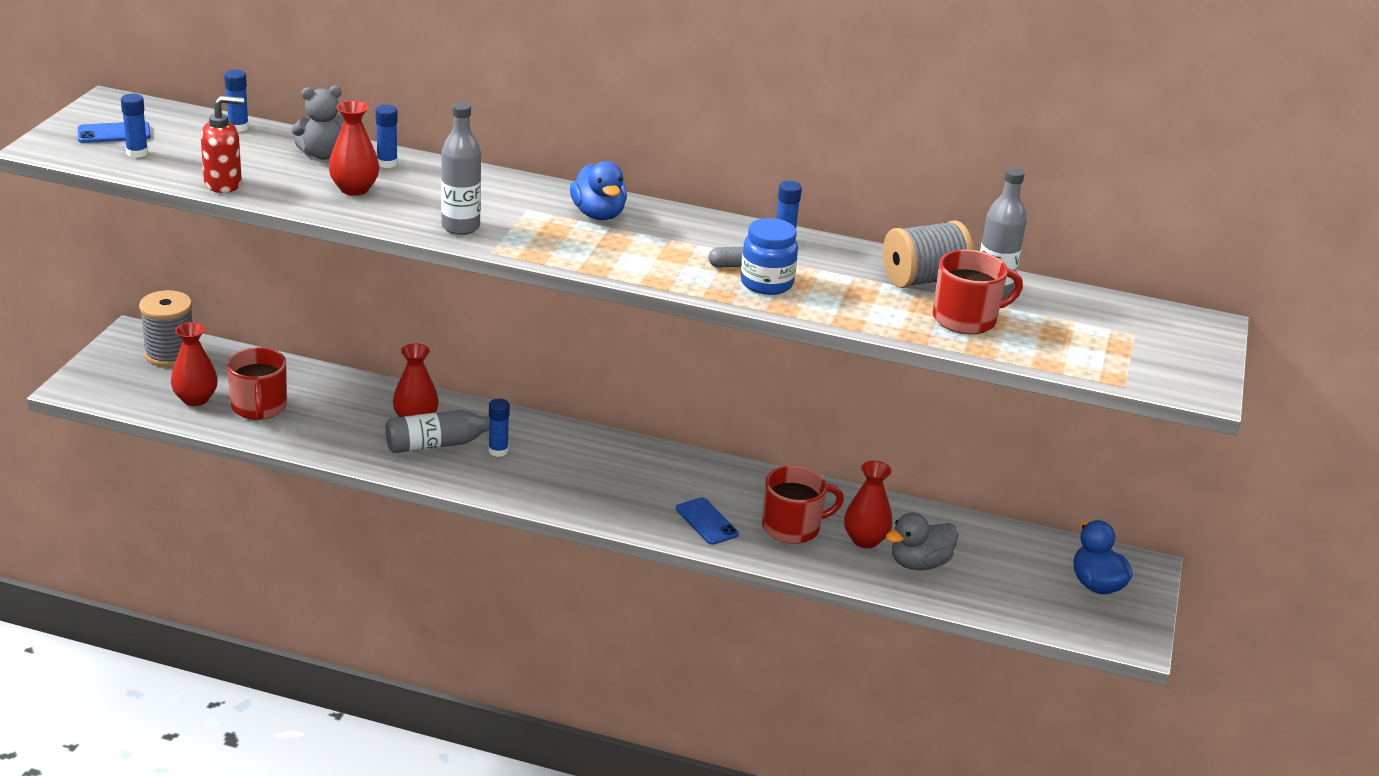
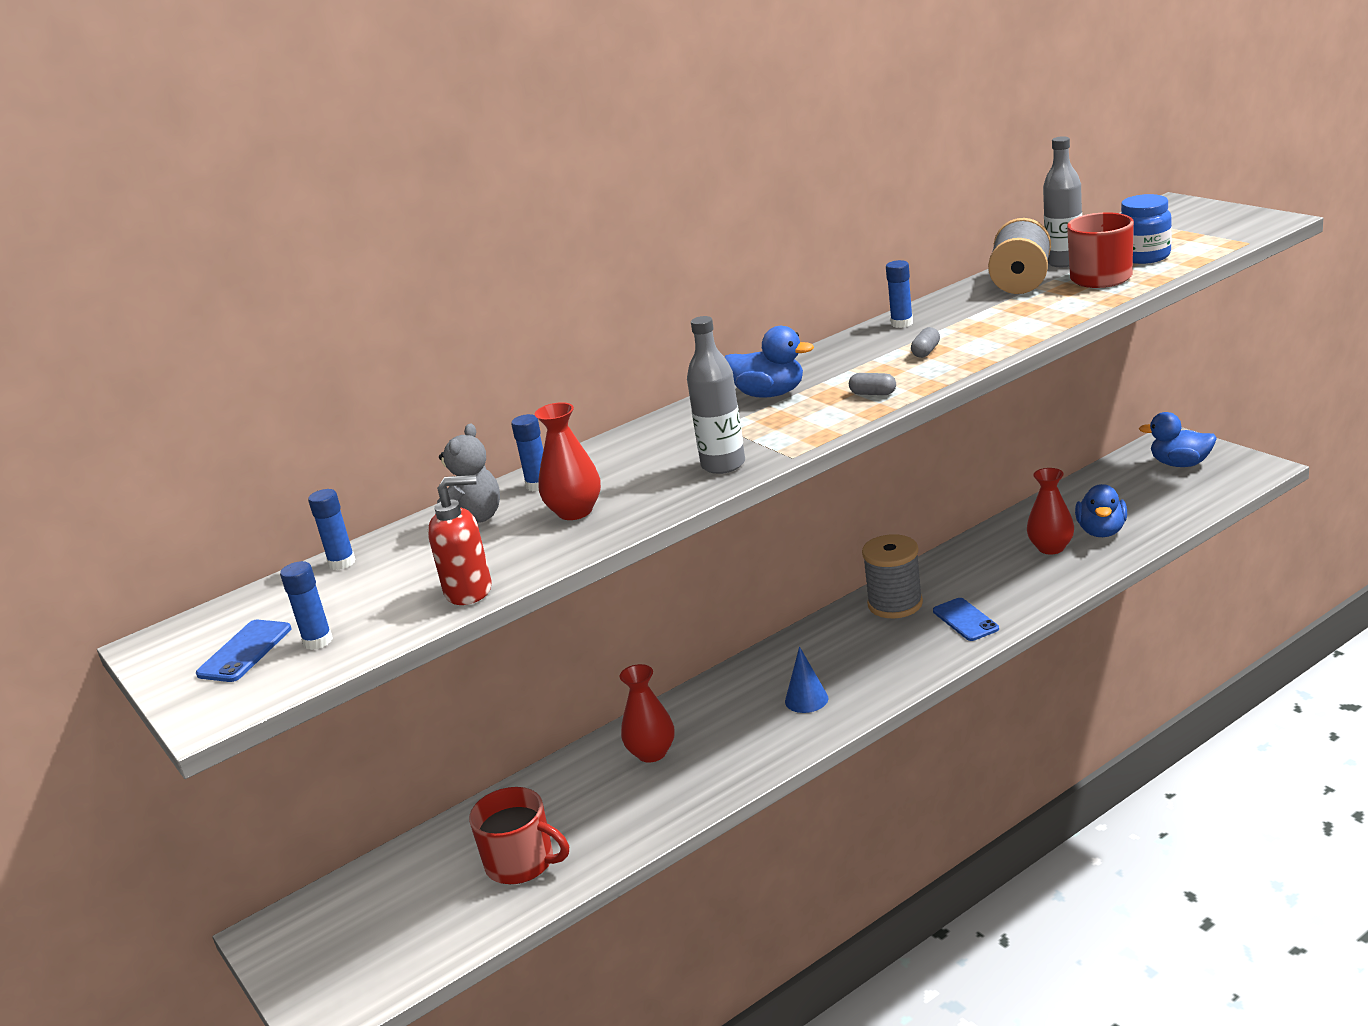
camera: 45 degrees left, 5 degrees down
grey spool [139,290,193,367] -> grey spool moved to [862,534,923,618]
red vase [171,322,218,406] -> none
red soap dispenser [201,96,244,193] -> red soap dispenser turned 60 degrees clockwise [428,475,492,605]
grey bottle [385,410,489,453] -> none
blue glue stick [488,399,510,457] -> none
blue phone [676,497,739,545] -> blue phone turned 60 degrees clockwise [933,598,999,641]
blue jar [740,218,798,295] -> blue jar moved to [1121,194,1172,264]
red mug [762,466,844,544] -> none
grey duck [886,512,958,570] -> blue duck [1075,484,1127,537]
none -> blue cone [785,646,828,713]
none -> grey capsule [849,373,896,395]

